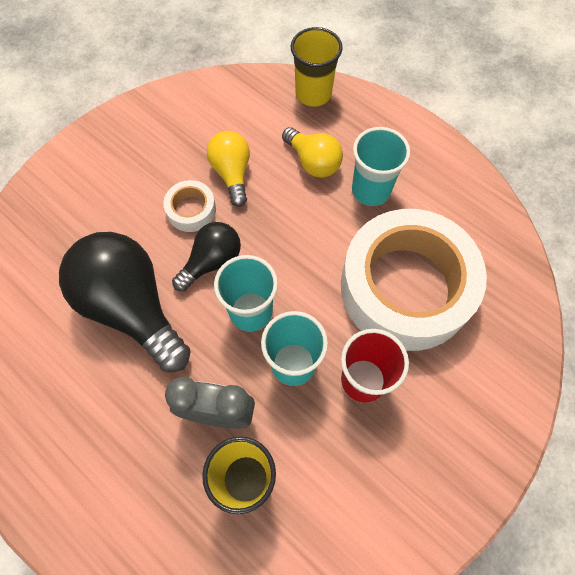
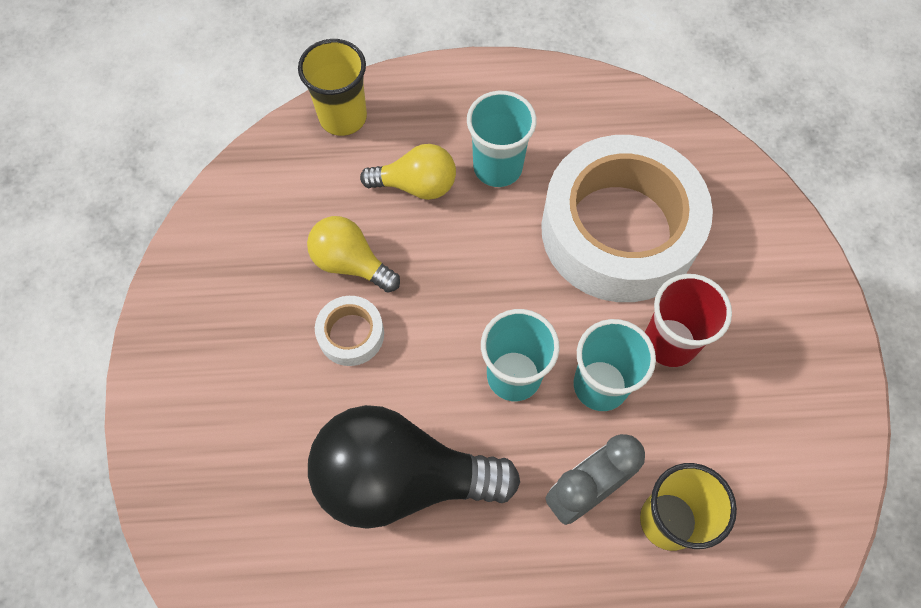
camera: 45 degrees left, 0 degrees up
black light bulb [172,222,241,291] -> none

